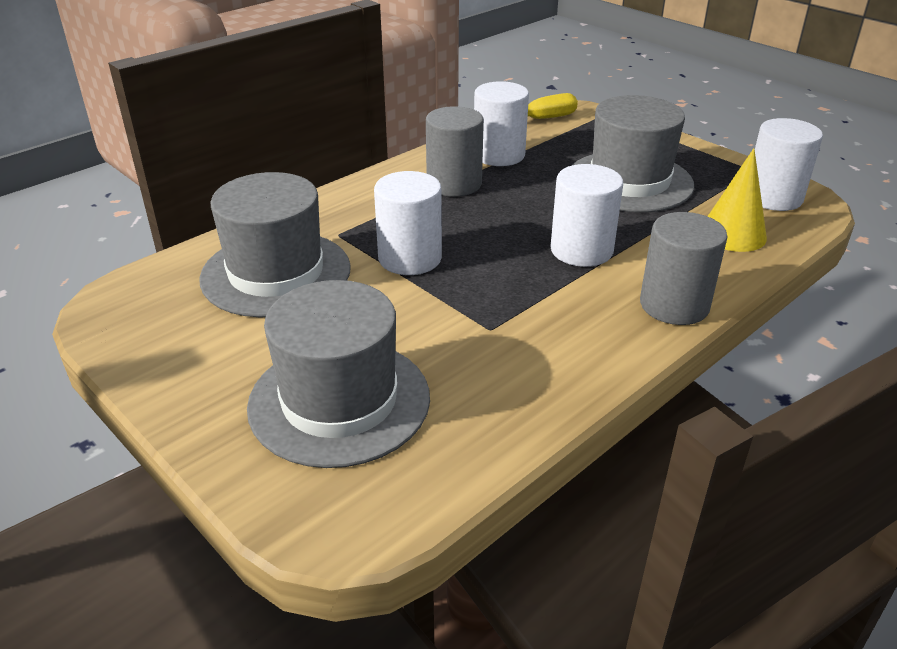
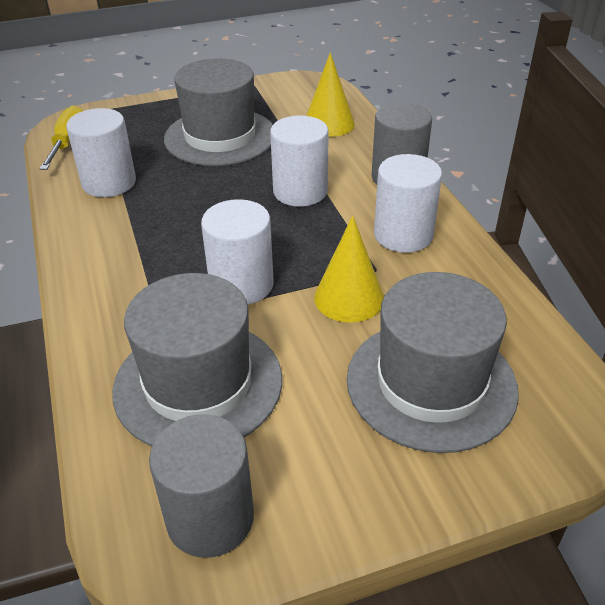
camera: 65 degrees left, 5 degrees up
grey cylinder [426,106,484,197] -> grey cylinder moved to [149,414,254,558]
white cylinder [755,118,823,211] -> white cylinder moved to [374,154,442,253]
none -> yellow cone [314,216,384,323]

